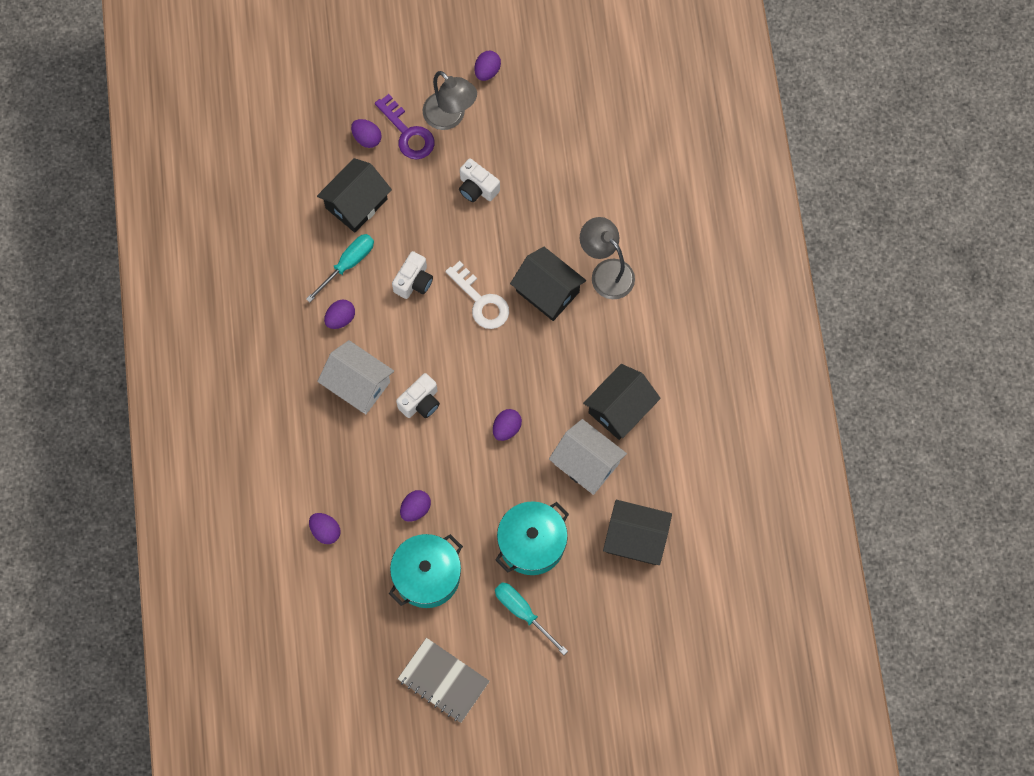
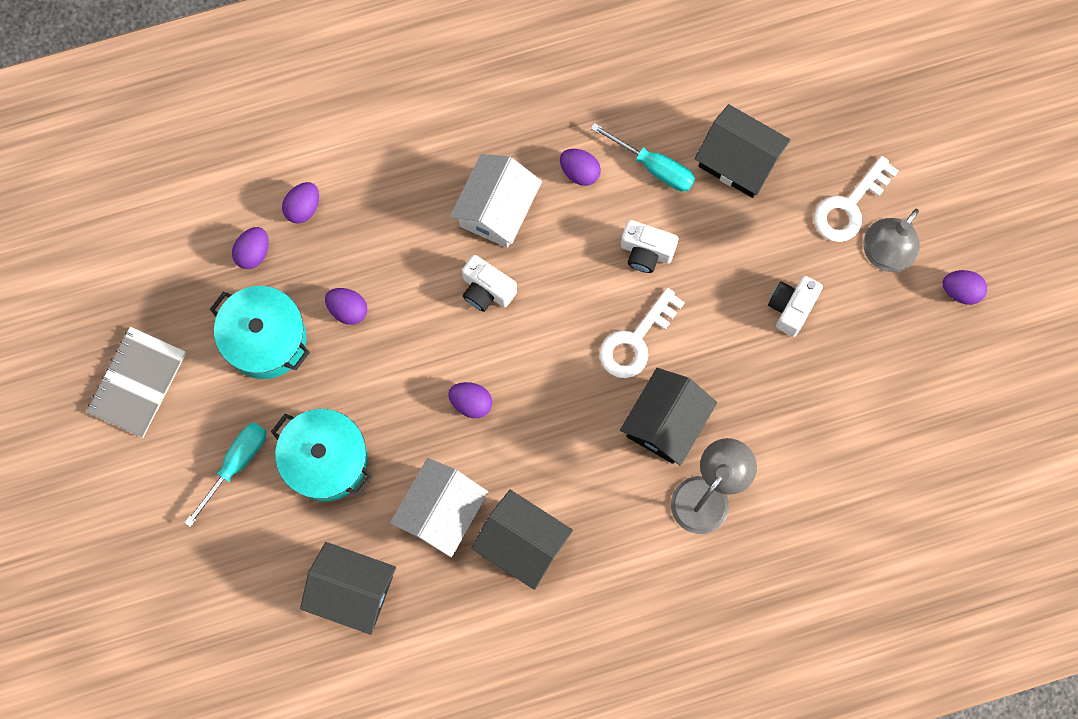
camera: 80 degrees right, 5 degrees up
purple egg [351,119,381,148] -> purple egg moved to [232,227,269,269]
purple key [375,94,435,159] -> white key [814,156,899,242]
black house [603,500,672,565] -> black house turned 75 degrees counterclockwise [300,542,396,635]

